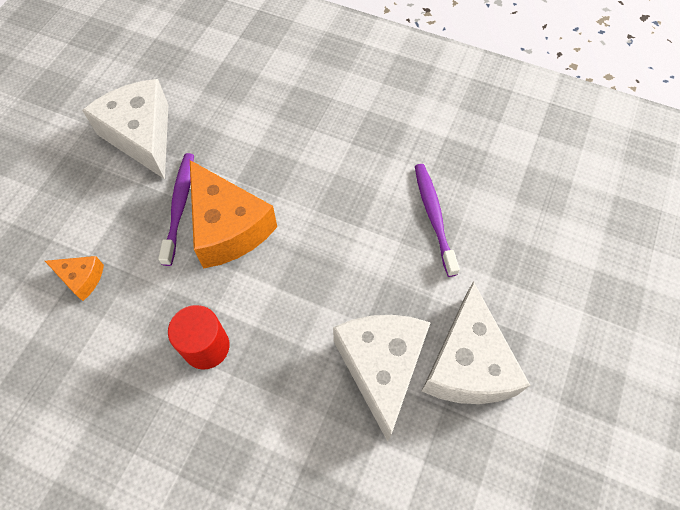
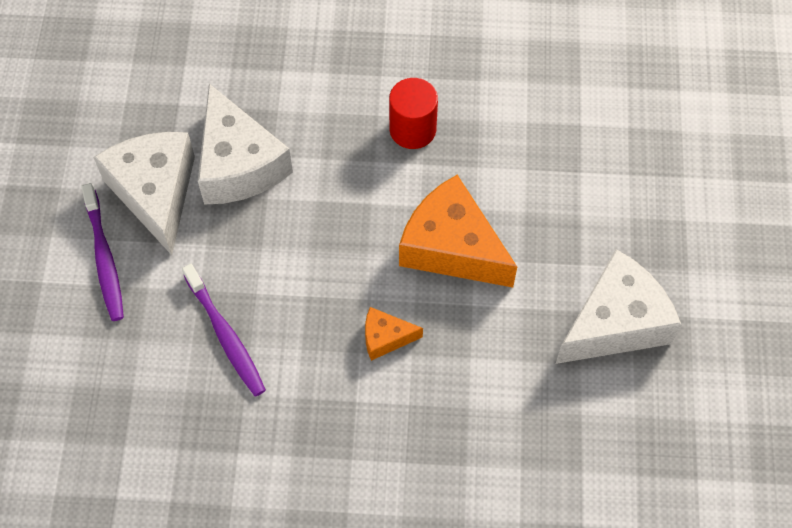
camera: 160 degrees right, 0 degrees up
orange cheese [45,256,104,301] -> orange cheese moved to [365,307,423,361]
white cheese [82,79,168,179] -> white cheese turned 75 degrees counterclockwise [556,249,681,364]
purple toothbrush [158,153,194,266] -> purple toothbrush moved to [81,183,124,321]

